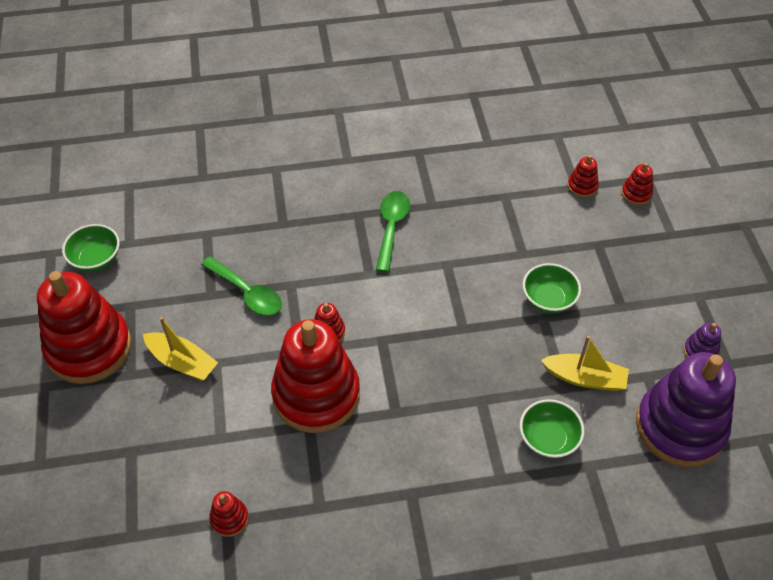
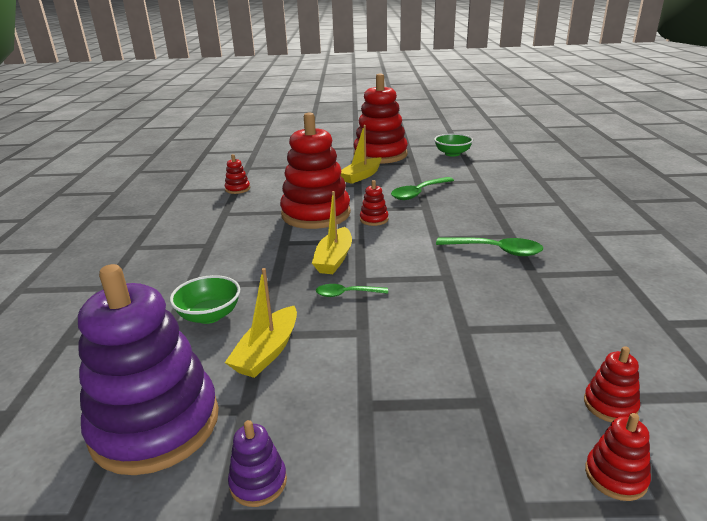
camera: 100 degrees right, 25 degrees down
green bowl [523,263,581,313] -> none
none -> yellow boat [312,191,352,274]
none -> green spoon [316,284,388,297]

